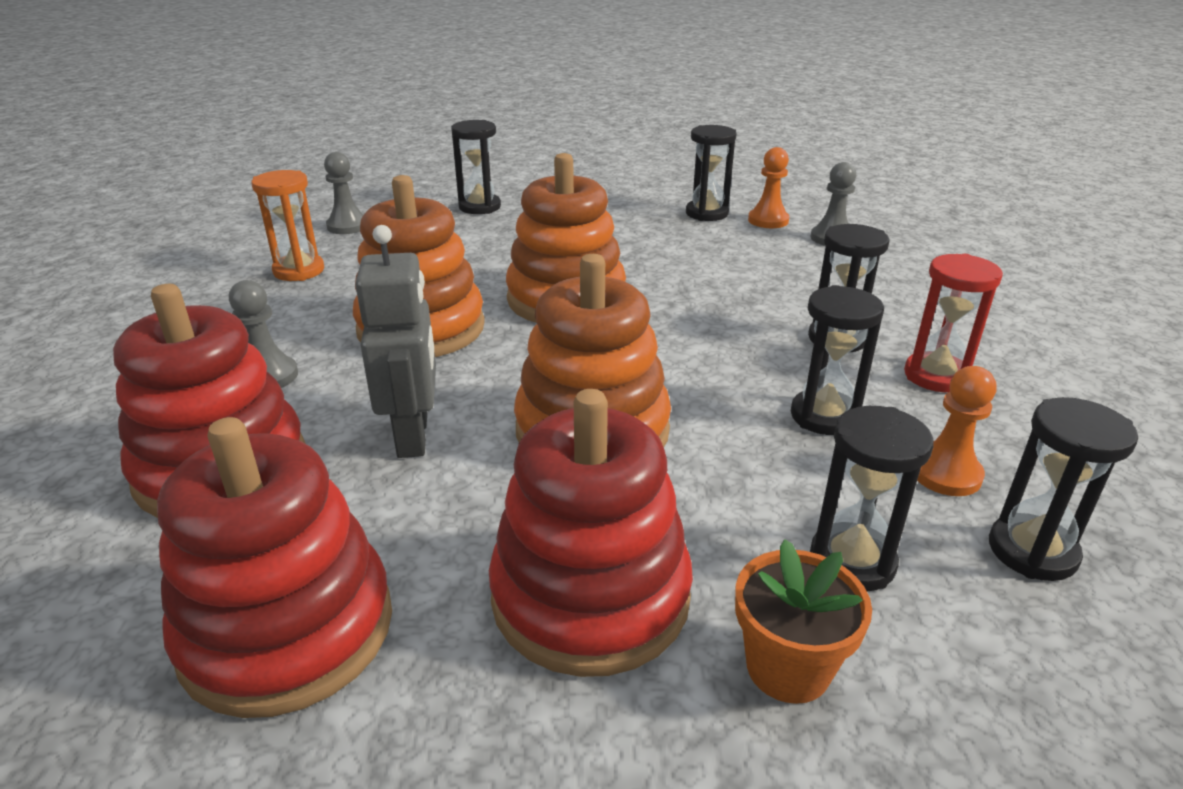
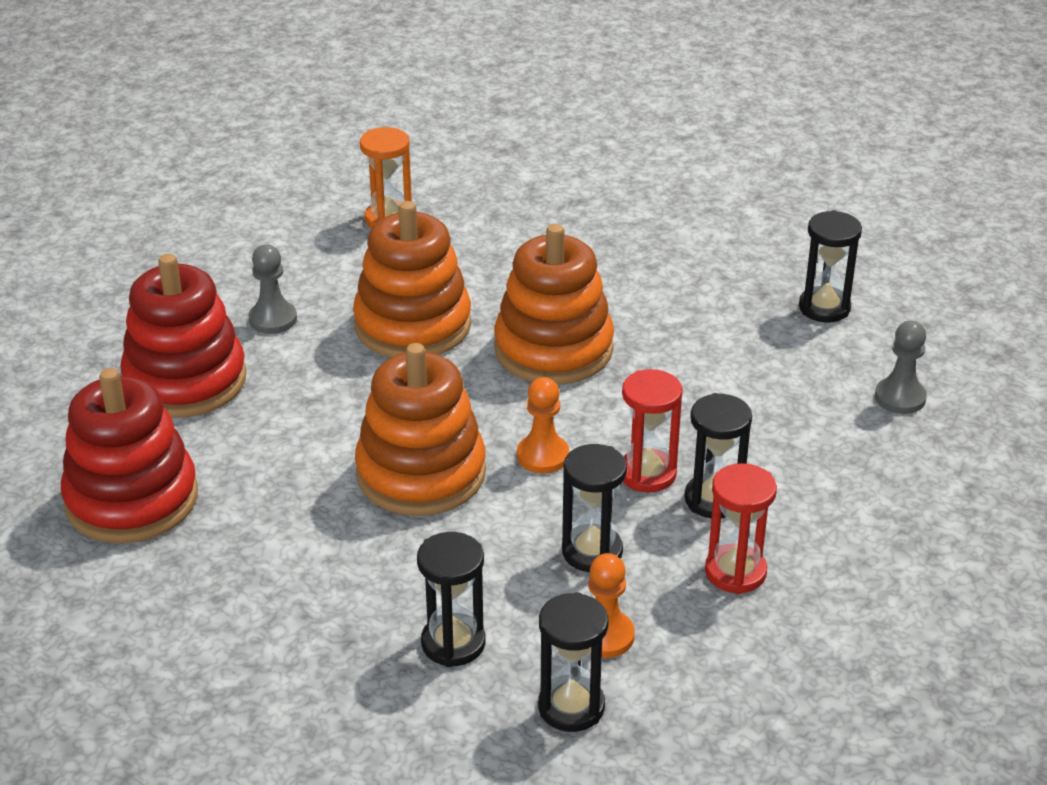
camera: 40 degrees right, 5 degrees up
grey pawn [324,152,363,234] -> none
grey robot [355,225,436,458] -> none
black hourglass [451,120,501,214] -> none
red stacking toy [489,389,693,677] -> none
orange flower pot [735,539,872,704] -> none
orange pawn [748,147,789,228] -> orange pawn moved to [517,377,569,473]
none -> red hourglass [622,369,683,492]

